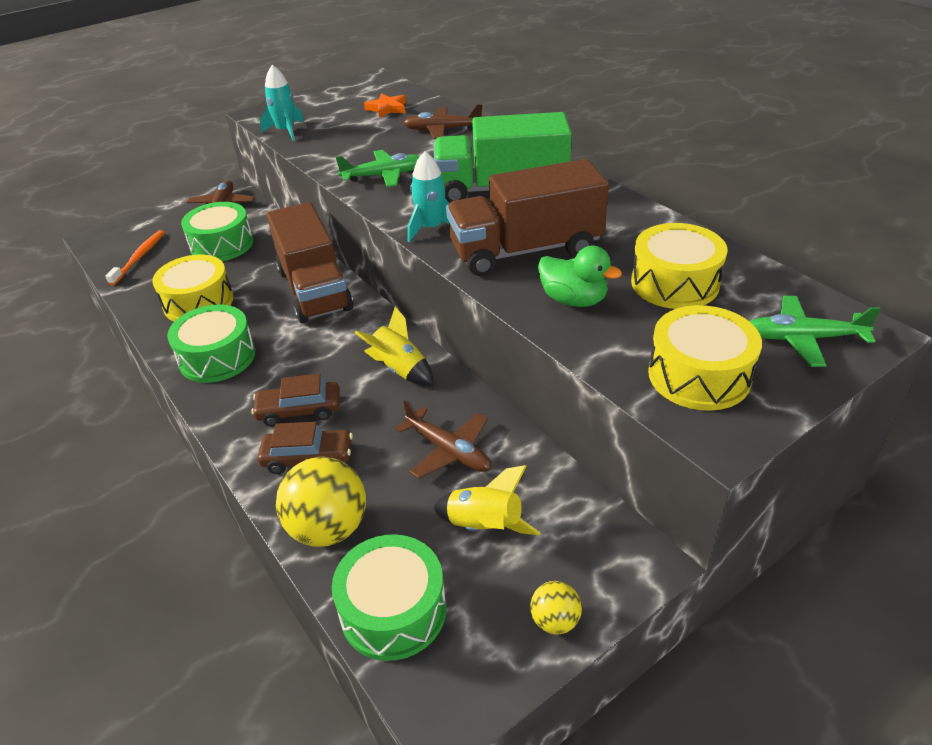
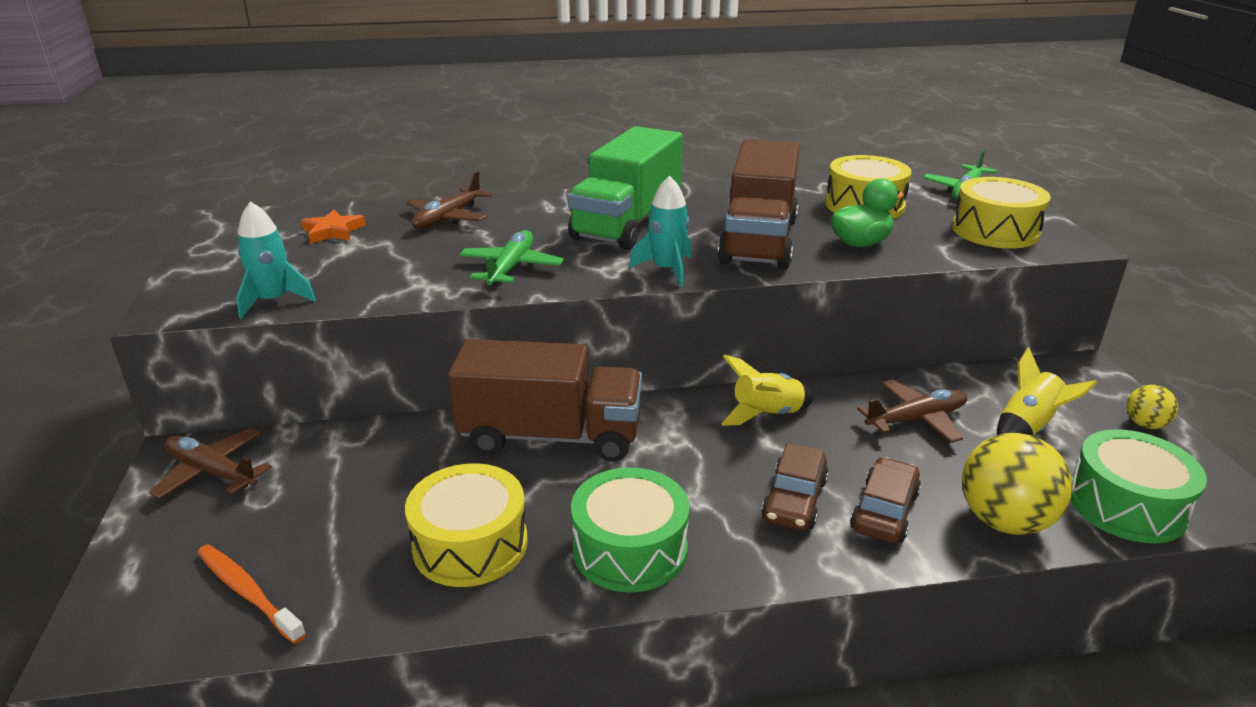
camera: 65 degrees left, 10 degrees down
green drum [181,202,253,261] -> none

